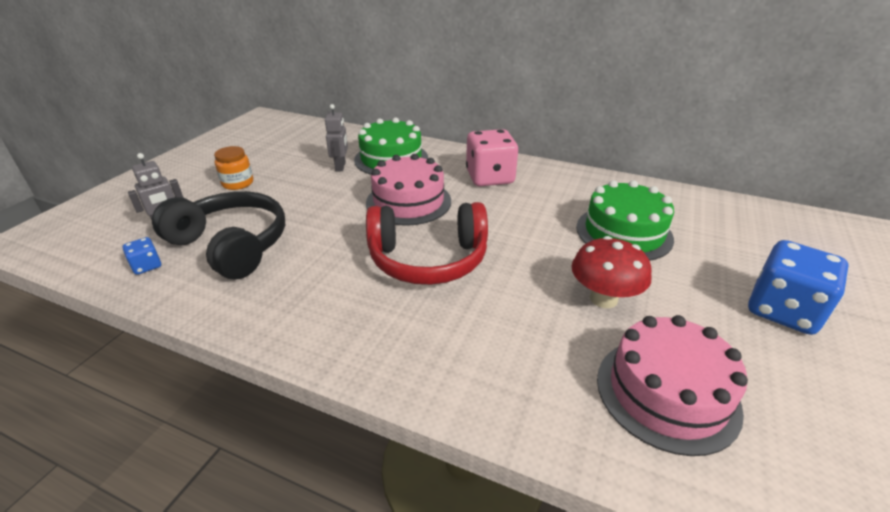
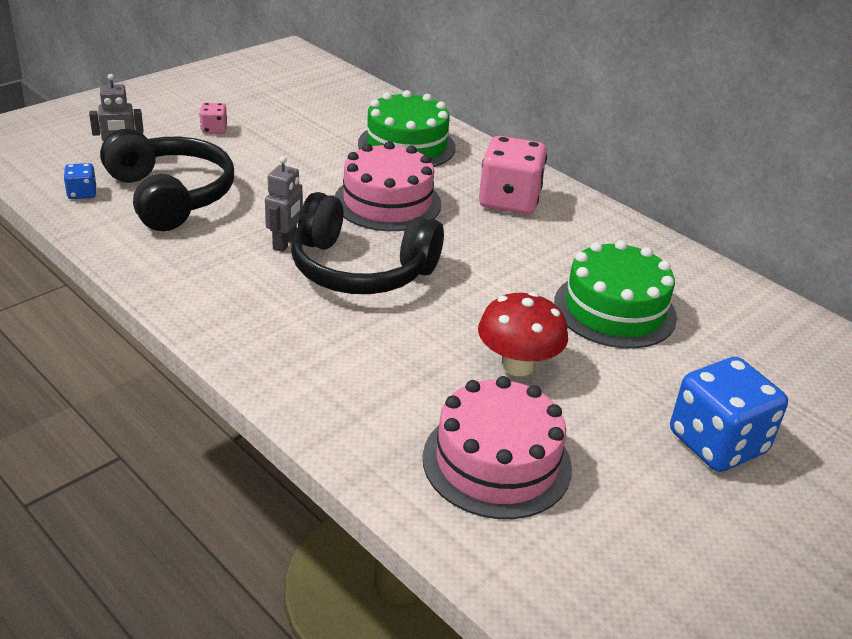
camera: 20 degrees right, 0 degrees up
orange jar [214,146,253,190] -> pink dice [200,103,227,134]
grey robot [325,104,348,171] -> grey robot moved to [265,156,303,252]
red headphones [366,202,488,285] -> black headphones [291,192,444,294]

